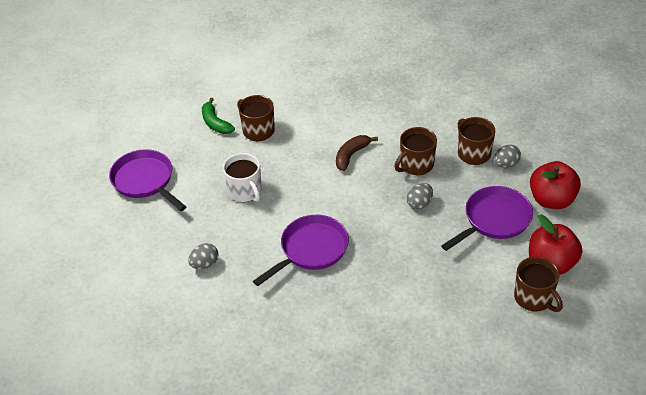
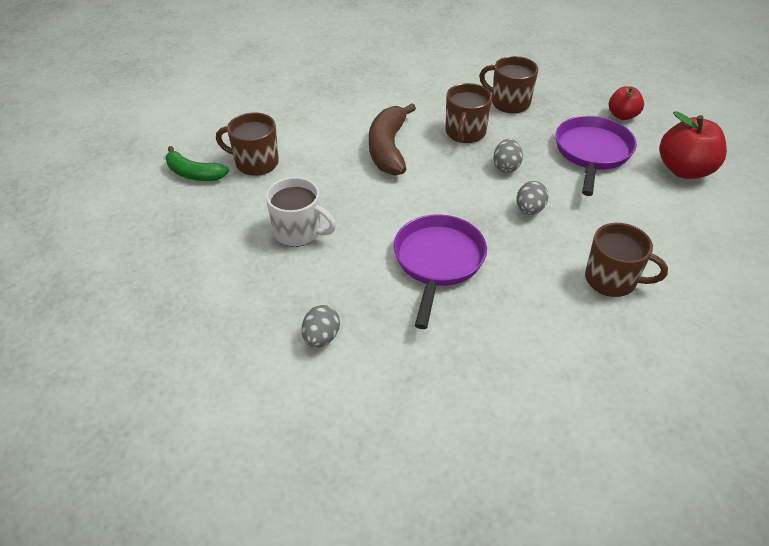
camera: 35 degrees left, 0 degrees up
purple pan [109,149,186,211] -> none
brown banana [336,135,378,171] -> brown banana [369,103,416,175], size x1.51
grey egg [494,145,521,168] -> grey egg moved to [516,181,548,215]
brown mug [514,257,563,312] -> brown mug moved to [585,223,668,297]
red apple [530,161,581,209] -> red apple [609,86,644,120], size x0.60

